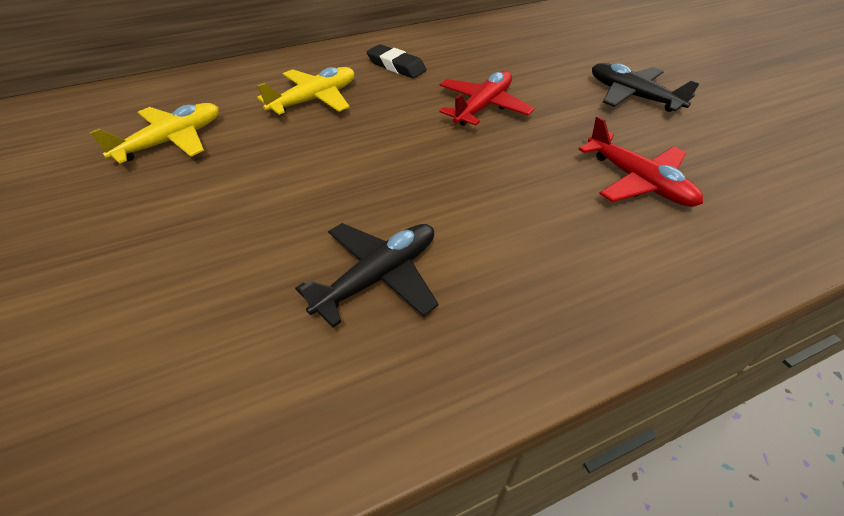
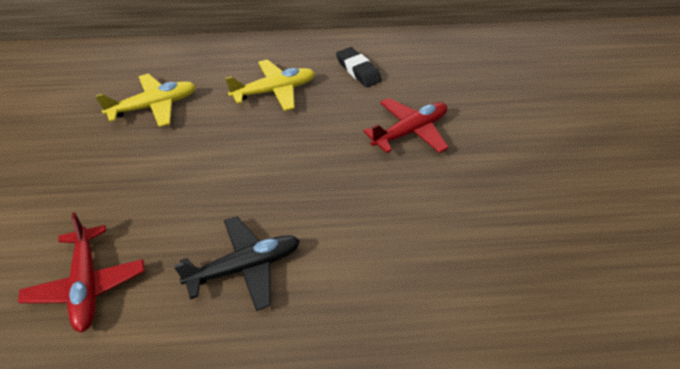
camera: 20 degrees right, 0 degrees up
red plane [578,116,703,207] -> red plane moved to [18,212,145,333]
black plane [592,63,700,112] -> none

